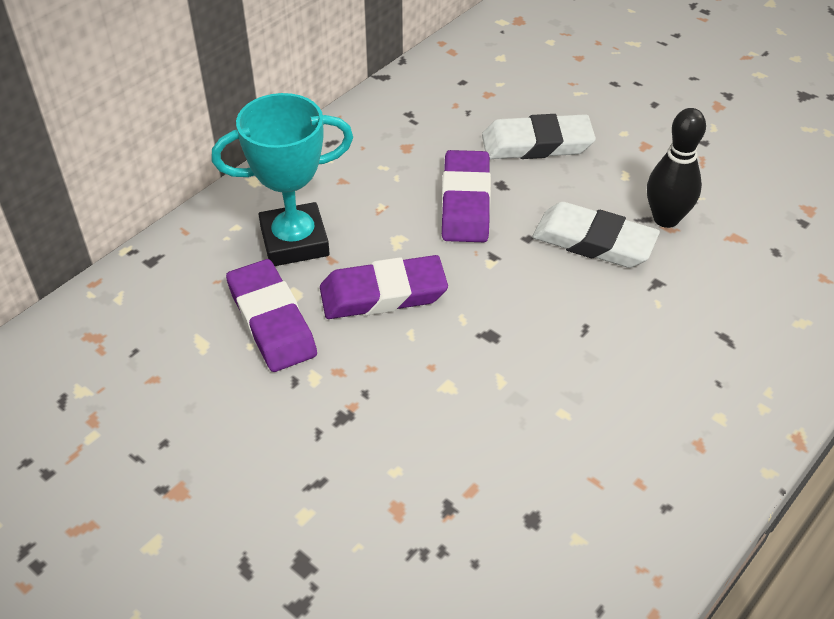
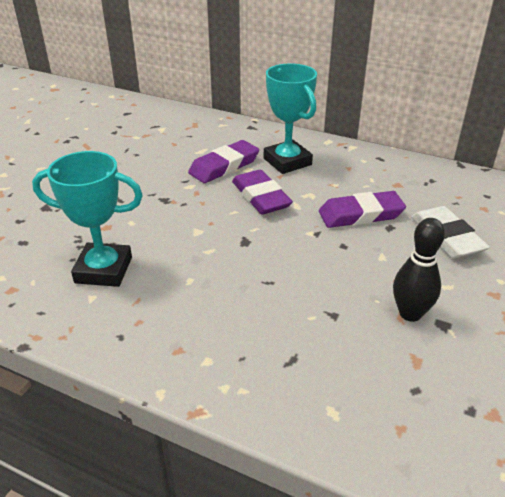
camera: 75 degrees right, 10 degrees down
white eraser [532,202,660,268] -> none
none -> turquoise trophy [32,151,143,287]

